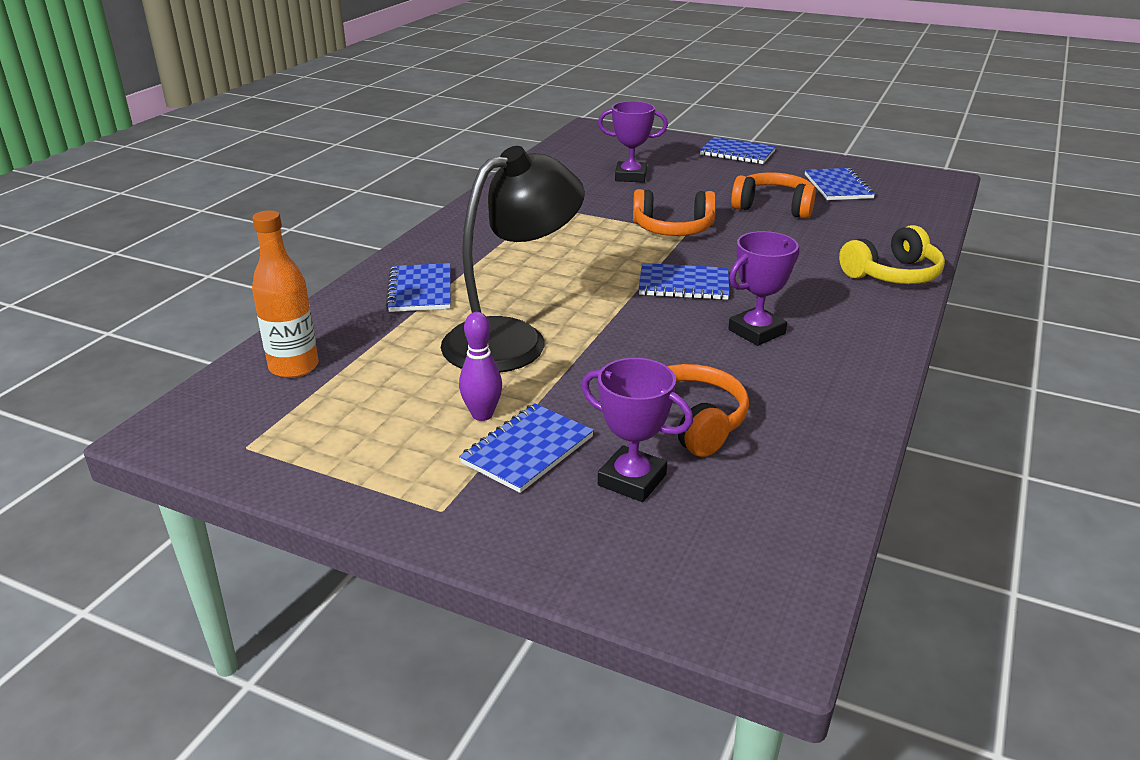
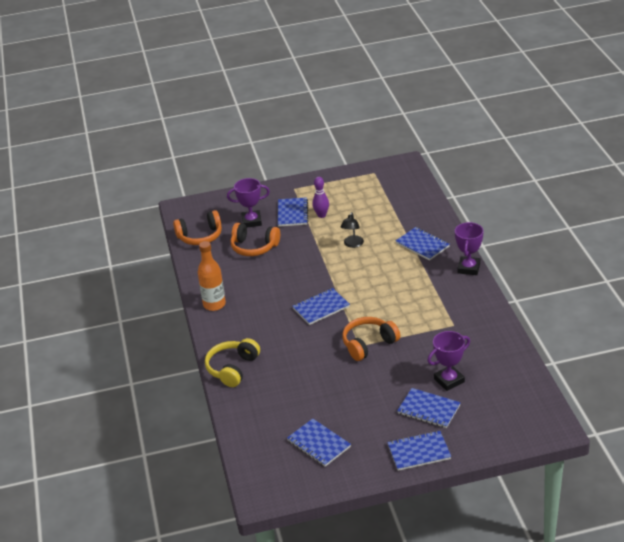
camera: 145 degrees right, 5 degrees up
orange bottle [252,210,319,378] -> orange bottle moved to [198,241,226,311]
black lamp [441,146,585,372] -> black lamp [341,212,364,248], size x0.42
purple trophy [728,231,799,346] -> purple trophy moved to [455,222,484,275]
orange headphones [731,172,816,219] -> orange headphones moved to [173,210,222,245]
none -> blue notebook [397,388,461,428]

